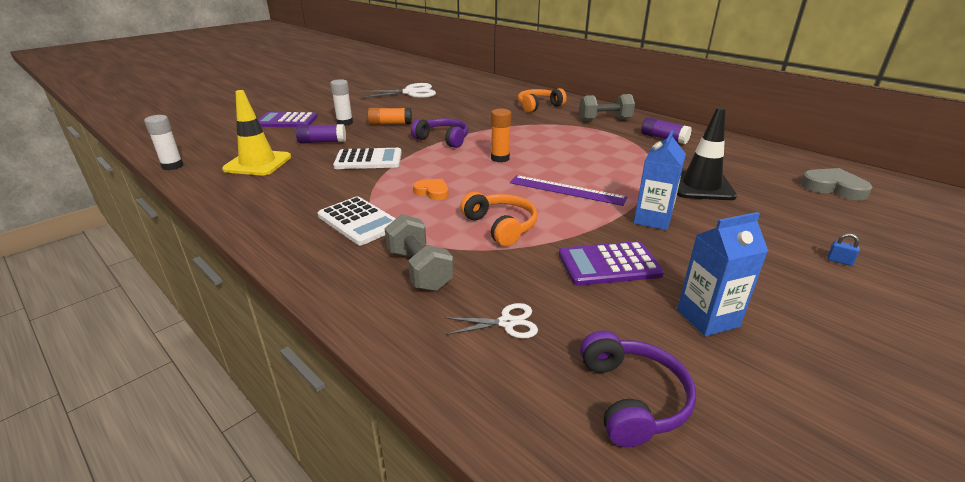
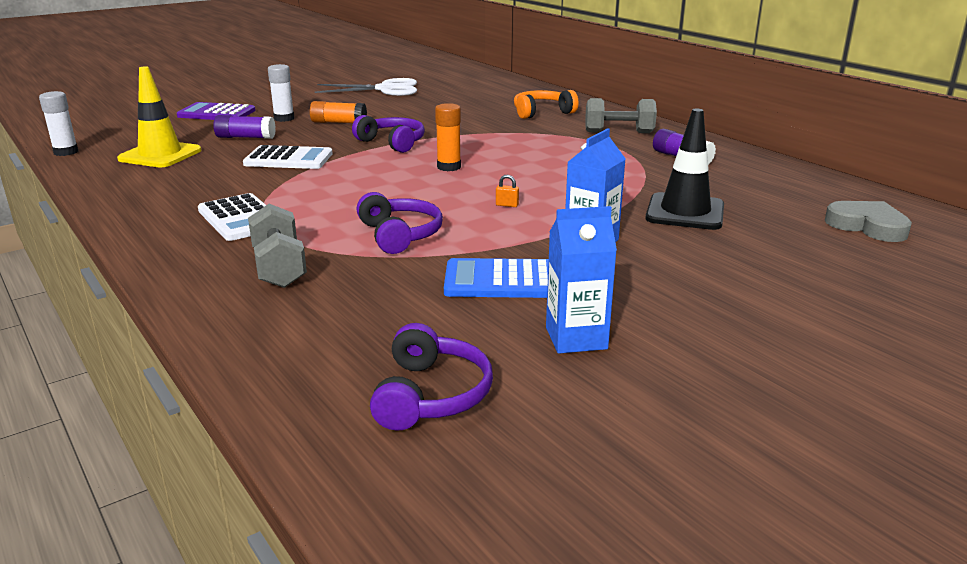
camera: 10 degrees right, 5 degrees down
orange heart [413,179,449,200] -> none
white scissors [445,303,538,338] -> none
orange headphones [460,192,537,246] -> purple headphones [356,192,443,254]
purple ruler [510,175,627,206] -> orange padlock [496,175,519,207]
purple calculator [559,241,664,286] -> blue calculator [444,258,549,298]
blue padlock [827,233,860,266] -> none

